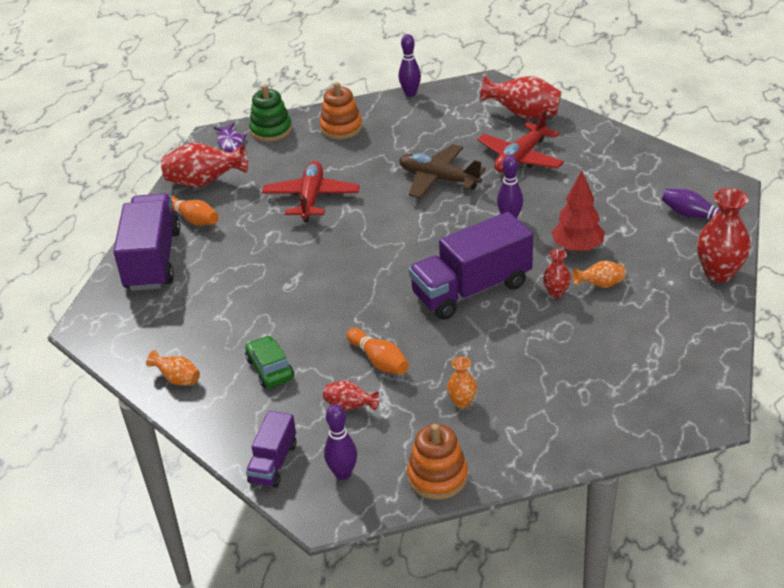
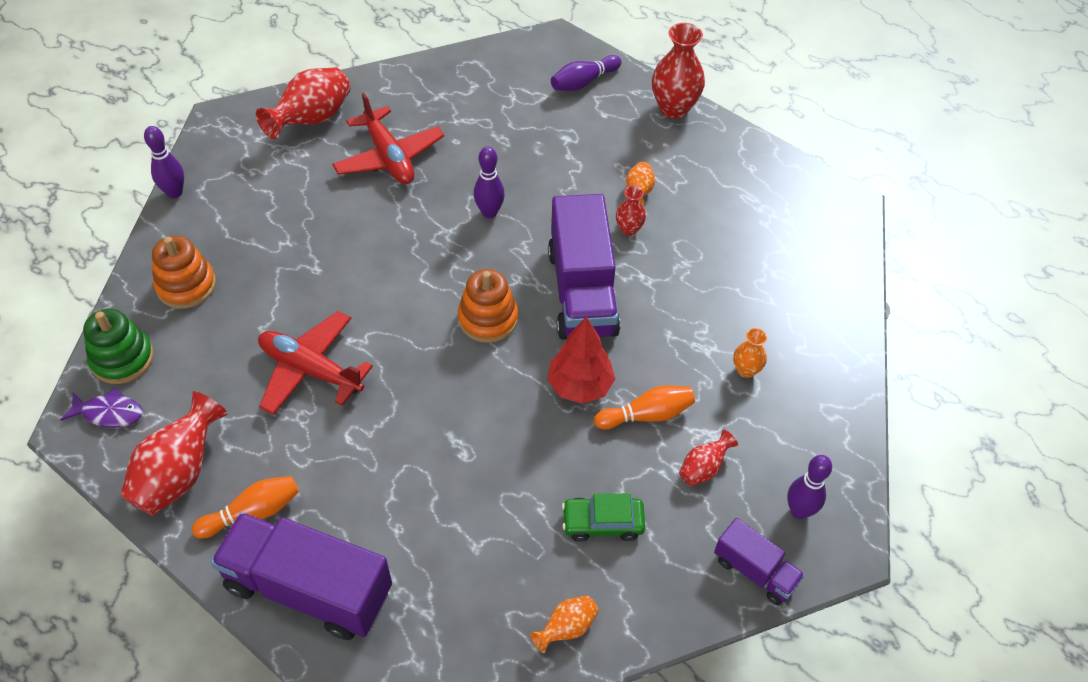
camera: 70 degrees left, 15 degrees up
brown plane [399,144,486,199] -> none
orange stacking toy [407,424,468,500] -> orange stacking toy moved to [458,269,518,343]
red tree [551,171,605,252] -> red tree moved to [547,317,615,404]

